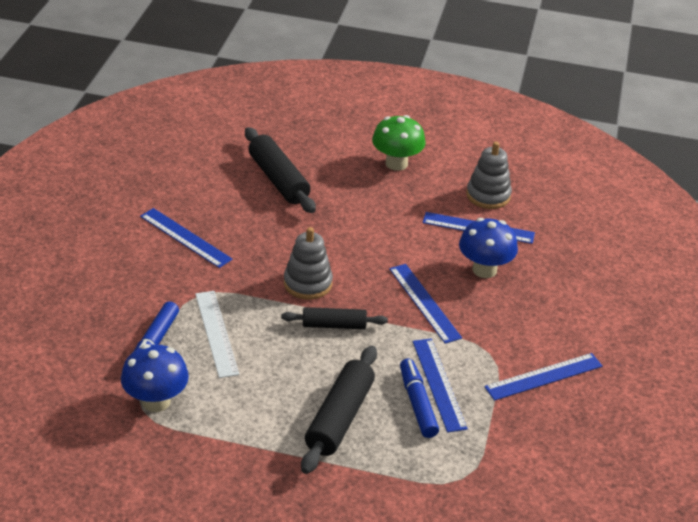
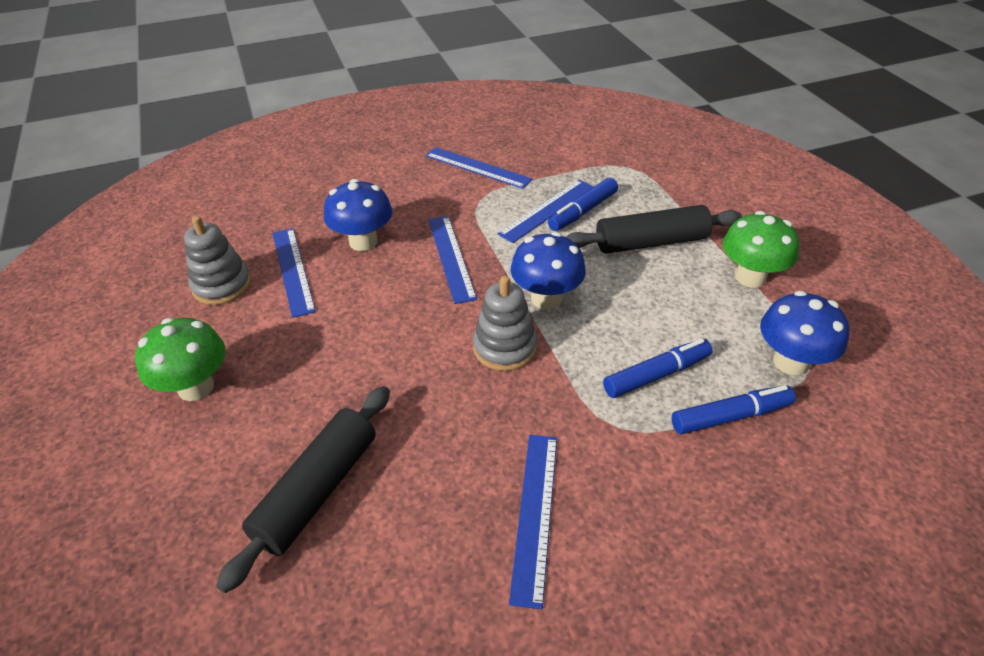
camera: 120 degrees left, 5 degrees up
white ruler [195,291,239,378] -> blue marker [603,339,712,398]
black rolling pin [281,307,388,329] -> blue mushroom [511,232,586,309]
blue ruler [389,264,462,344] -> blue ruler turned 45 degrees counterclockwise [428,216,477,304]
none -> green mushroom [722,211,799,288]

